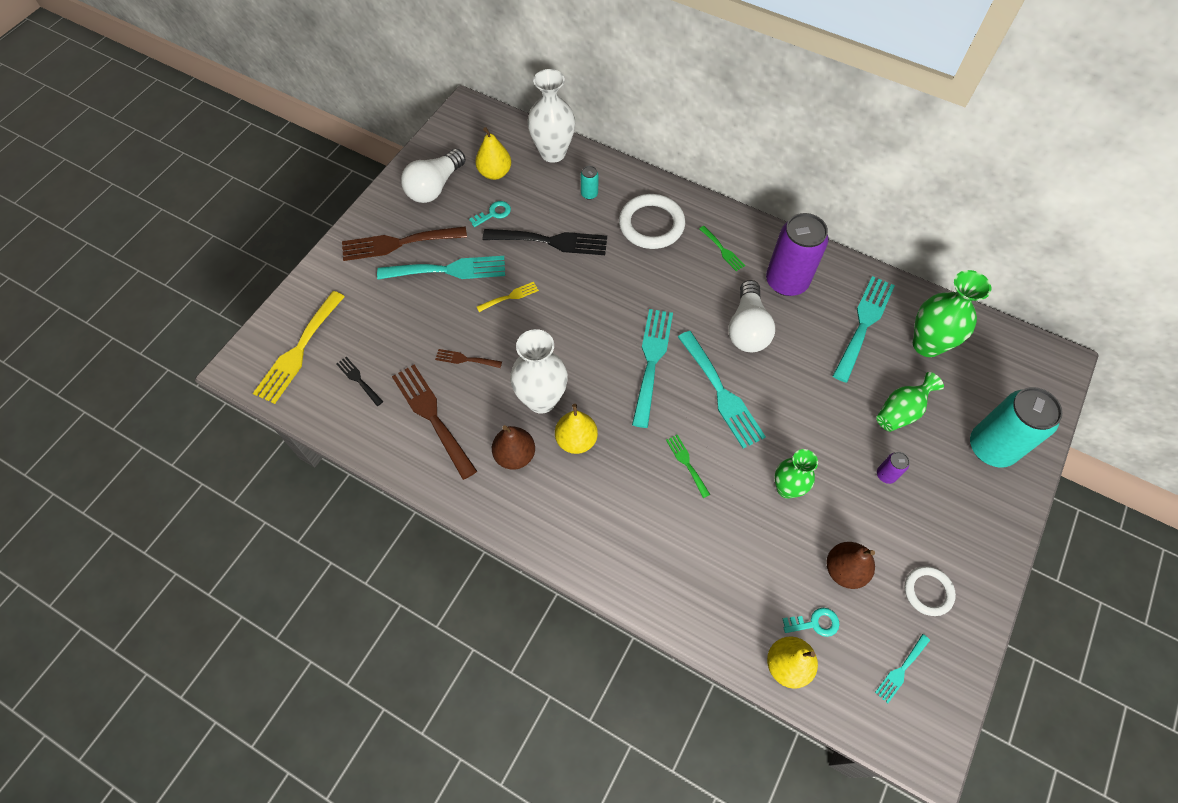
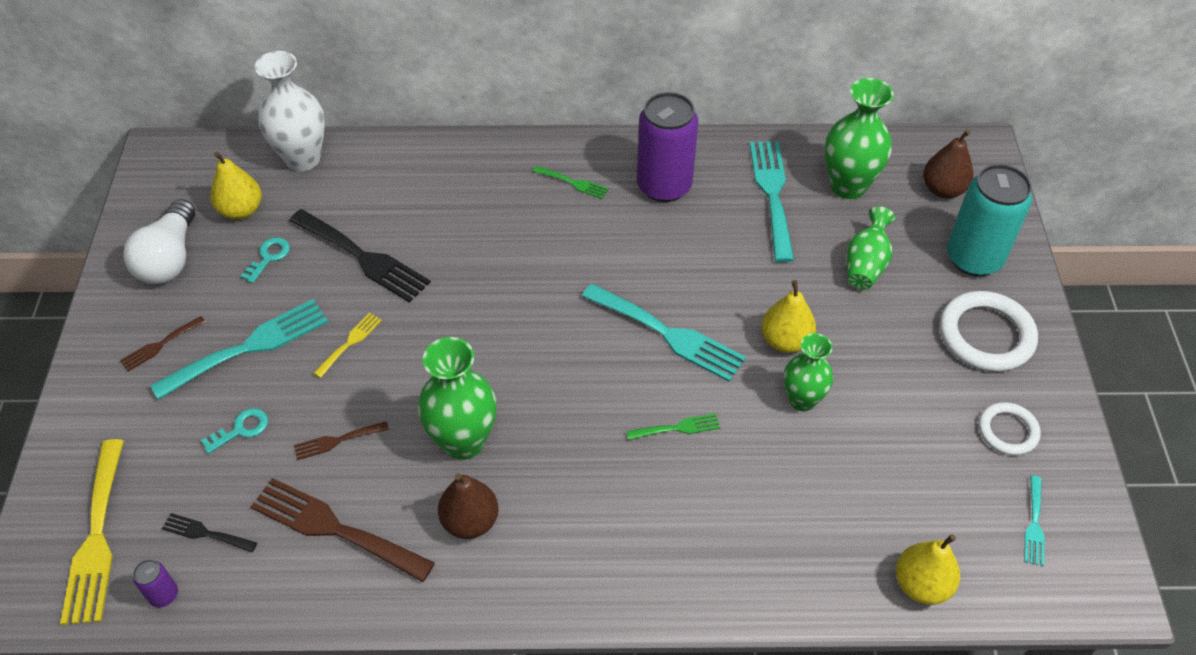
camera: 30 degrees left, 10 degrees down
brown fork [342,226,467,261] -> brown fork [120,316,206,372], size x0.50
black fork [483,229,607,255] -> black fork turned 60 degrees clockwise [289,209,431,303]
white vase [510,329,568,414] -> green vase [418,337,496,460]
yellow pear [555,404,598,454] -> yellow pear moved to [762,280,816,353]
turquoise can [581,166,599,200] -> none
white ring [619,194,685,249] -> white ring moved to [940,291,1038,372]
turquoise fork [632,309,673,428] -> none
green fork [666,435,710,498] -> green fork turned 135 degrees clockwise [626,413,720,440]
white light bulb [728,280,775,352] -> none
turquoise key [783,608,840,637] -> turquoise key moved to [201,408,268,454]
brown pear [827,542,875,589] -> brown pear moved to [923,129,974,198]
purple can [877,452,910,484] -> purple can moved to [133,560,178,607]

